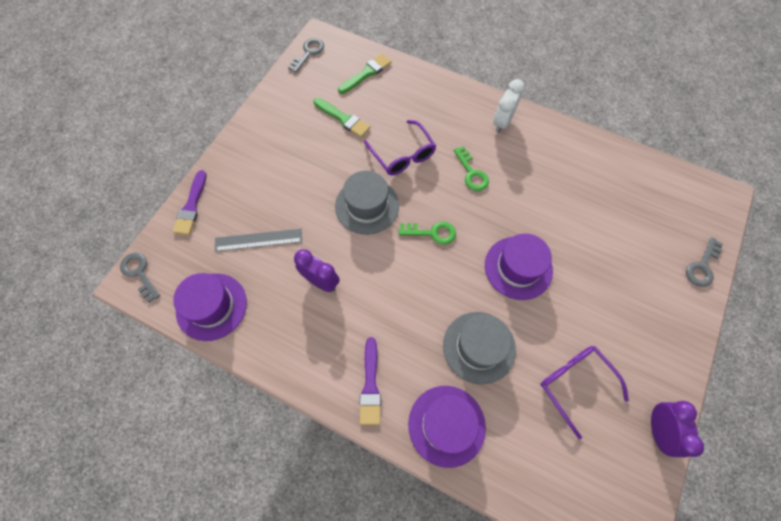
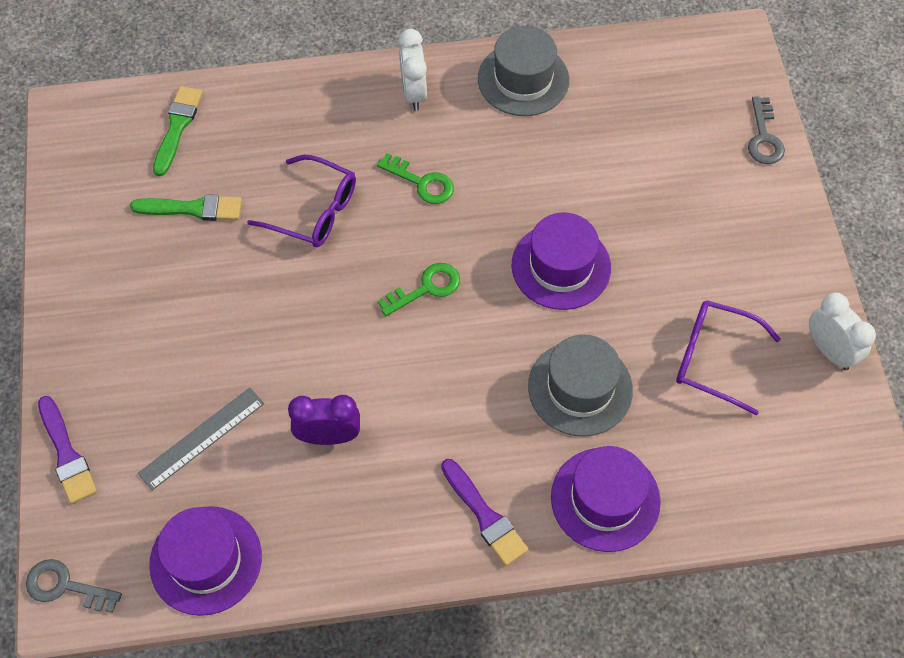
camera: 35 degrees left, 5 degrees down
grey key [288,38,324,73] -> none
grey hat [335,171,399,235] -> grey hat moved to [478,26,569,116]
purple clock [651,401,704,457] -> white clock [809,293,876,370]

